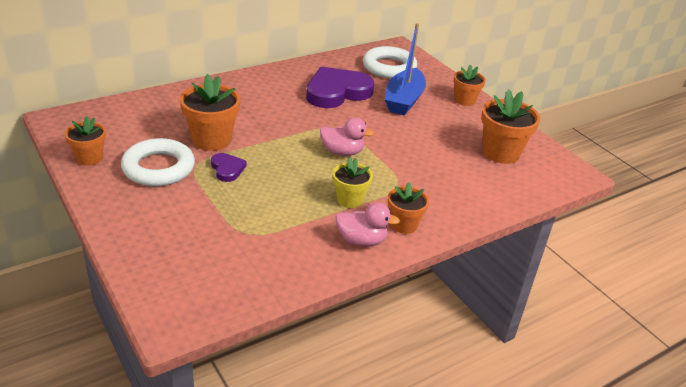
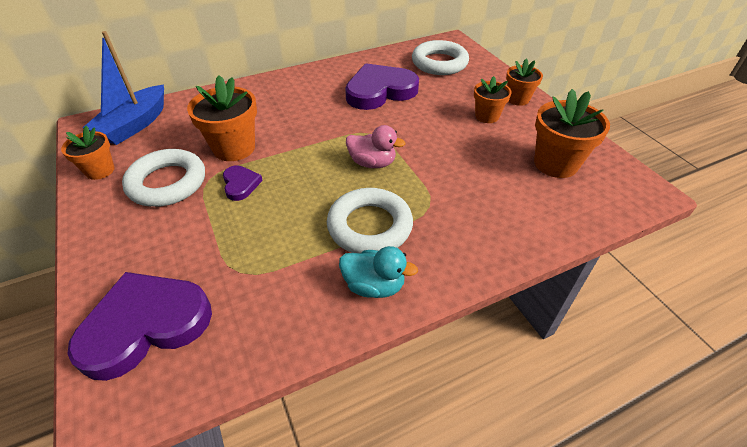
camera: 10 degrees right, 10 degrees up
yellow flower pot [333,157,373,208] -> white ring [327,188,413,253]
pink duck [335,203,400,247] -> turquoise duck [339,246,418,298]
blue boat [385,23,426,115] -> blue boat moved to [82,31,164,145]
orange flower pot [388,182,429,234] -> orange flower pot moved to [474,76,512,123]
none -> purple heart [67,272,212,381]

